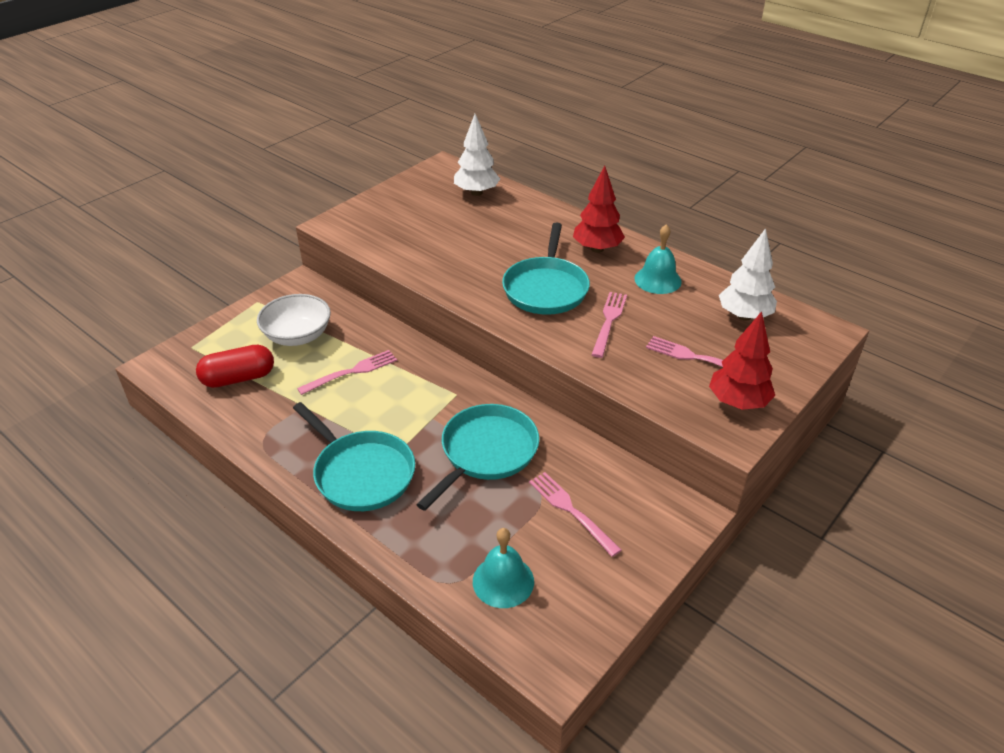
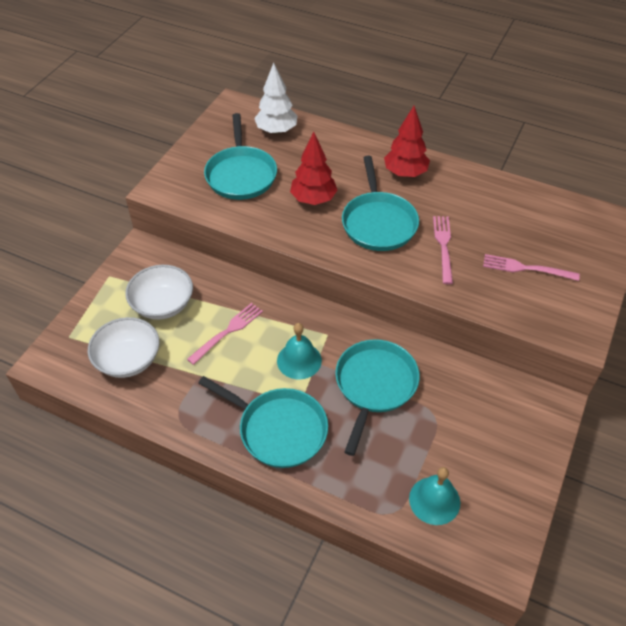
camera: 15 degrees left, 10 degrees up
red capsule [196,345,274,388] -> white bowl [88,317,160,378]
pink fork [529,472,621,557] -> none
turquoise bell [635,224,682,294] -> turquoise bell moved to [277,323,322,379]
red tree [709,311,775,410] -> red tree moved to [290,132,338,205]
white tree [719,228,777,321] -> none
none -> turquoise pan [204,113,277,200]

